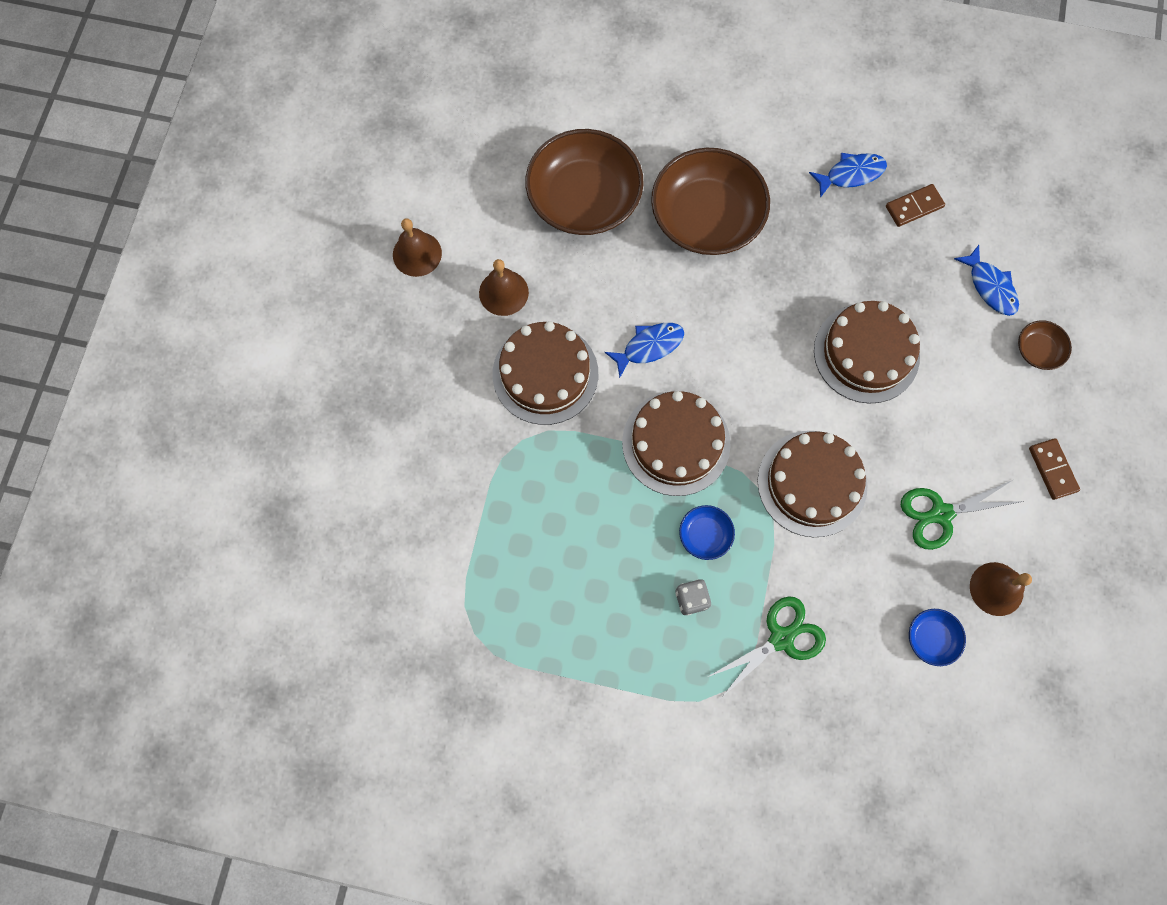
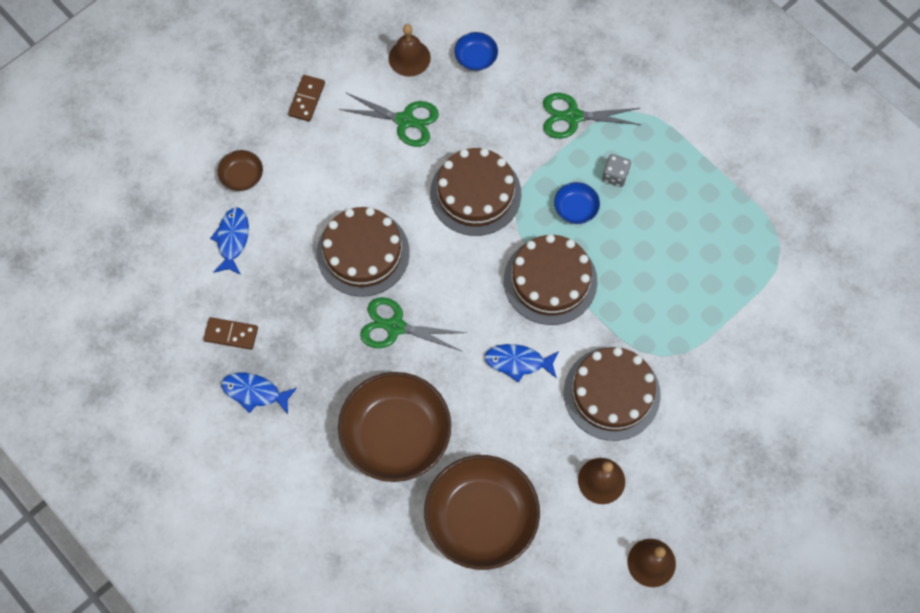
camera: 145 degrees left, 5 degrees down
none -> green scissors [360,297,466,351]

